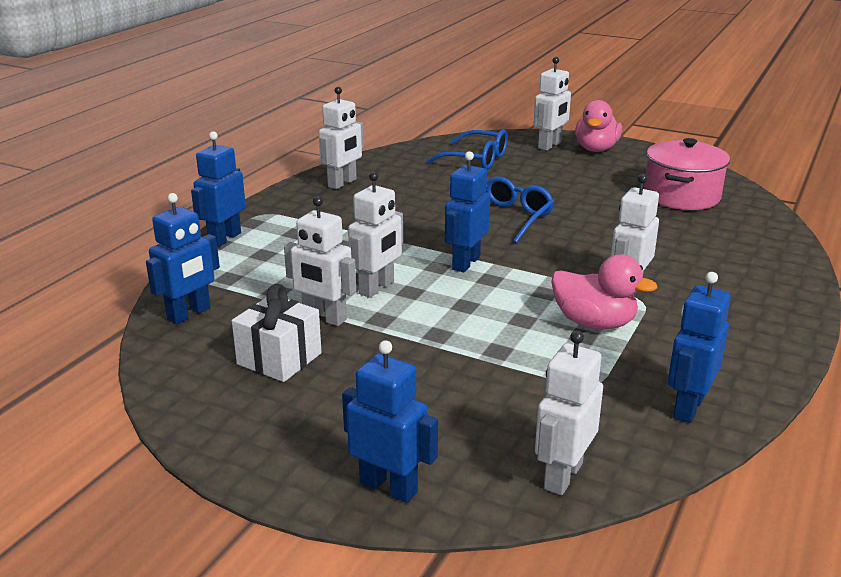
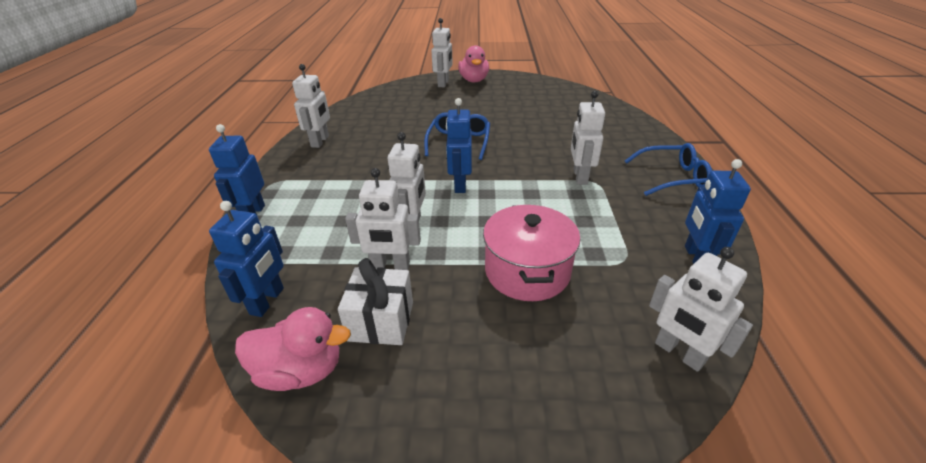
camera: 25 degrees left, 10 degrees up
blue robot [342,340,438,503] -> none
blue glasses [426,130,508,170] -> blue glasses moved to [625,143,712,196]
white robot [535,330,603,495] -> white robot turned 45 degrees counterclockwise [649,247,753,372]
pink duck [551,254,658,329] -> pink duck moved to [235,307,351,391]
pink pot [644,138,730,210] -> pink pot moved to [483,205,580,301]

